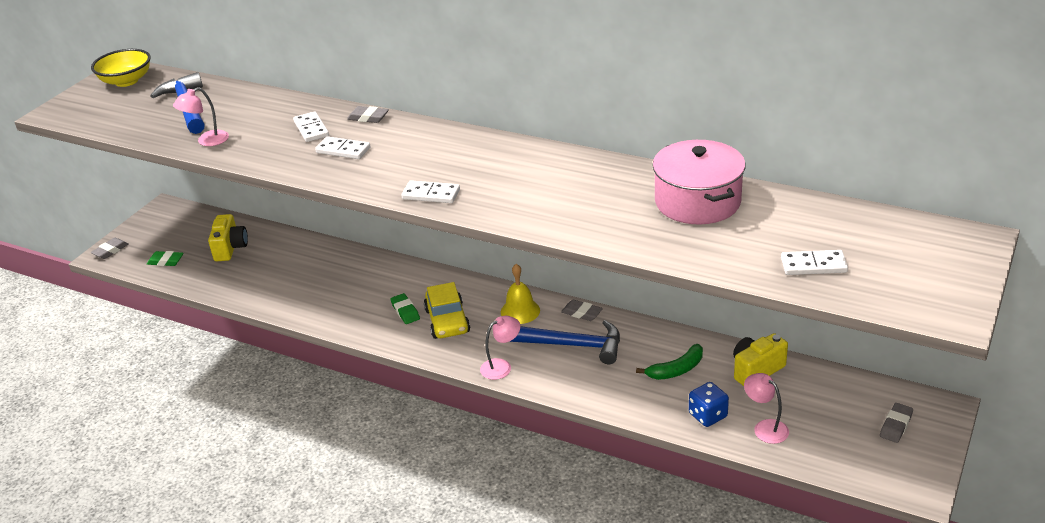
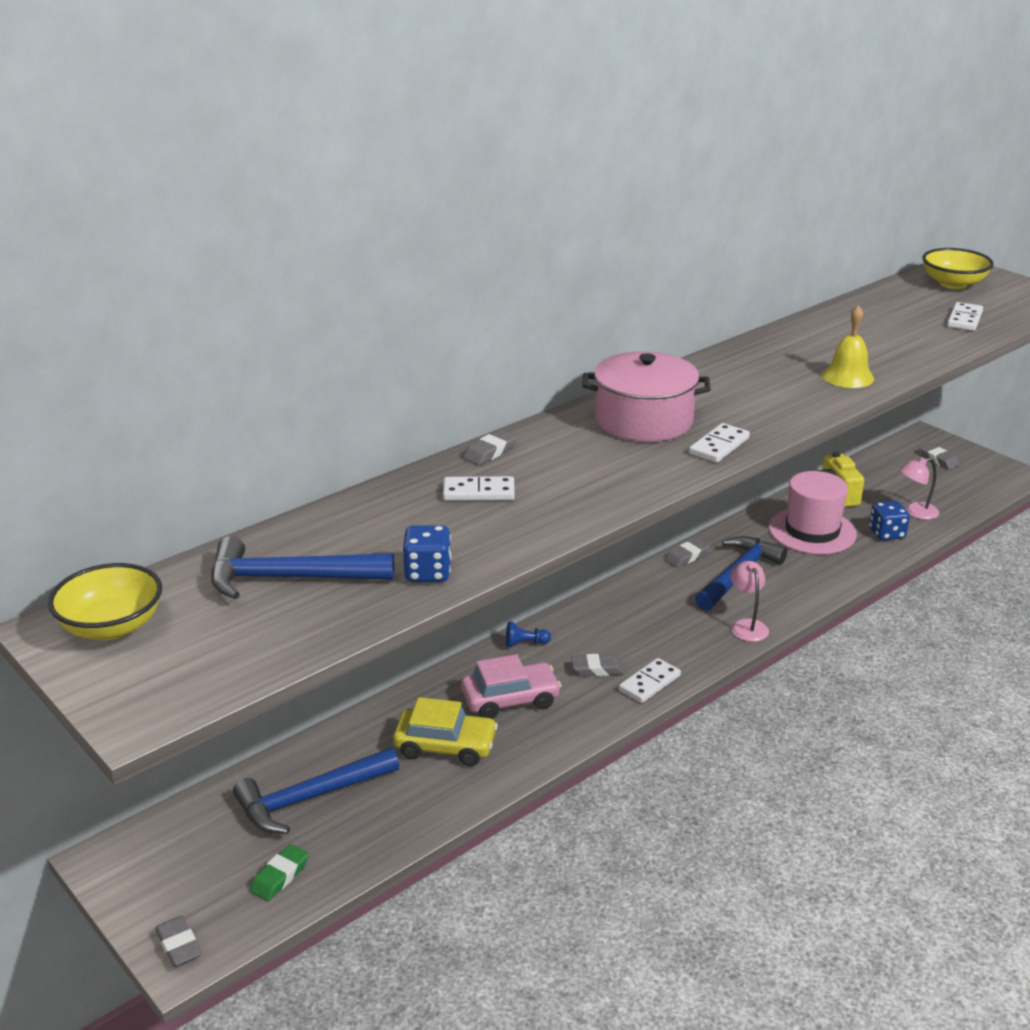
camera: 70 degrees left, 5 degrees down
pink lamp [173,87,229,146] -> blue dice [402,525,451,582]
yellow camera [208,214,248,261] -> blue hammer [233,748,399,834]
white domino [315,136,371,159] -> white domino moved to [619,658,681,703]
green eraser [391,293,420,324] -> grey eraser [571,654,625,676]
yellow car [424,282,470,339] -> yellow car moved to [393,697,498,766]
yellow bell [501,264,540,324] -> yellow bell moved to [822,305,874,388]
green banana [636,344,703,380] -> pink hat [769,471,857,554]
pink pot [653,140,746,225] -> pink pot moved to [582,351,711,442]
none -> pink car [461,654,561,719]
none -> blue pawn [506,622,551,647]
none -> yellow bowl [922,248,994,289]

